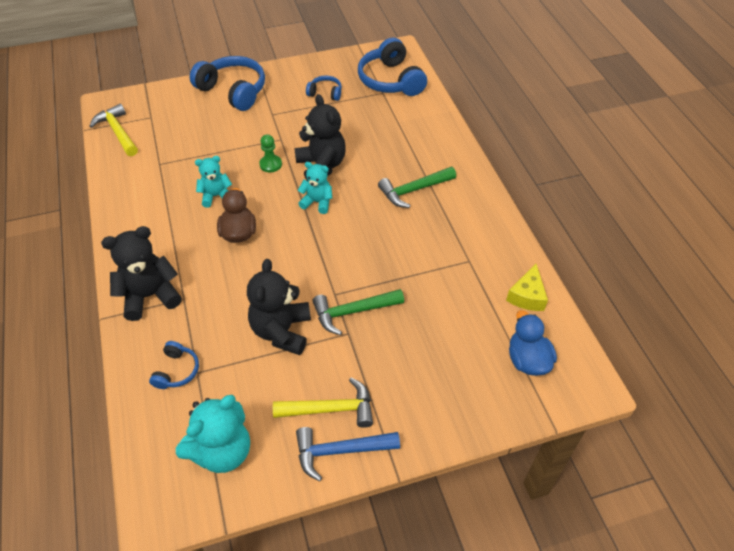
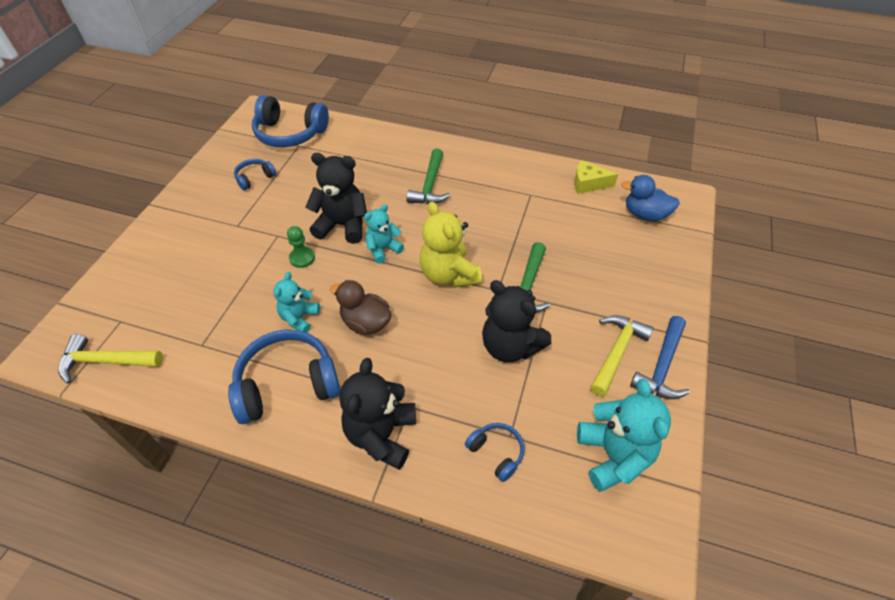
camera: 55 degrees left, 0 degrees up
blue headphones [190,56,265,111] -> blue headphones moved to [228,330,340,424]
yellow cheese [506,264,548,311] -> yellow cheese turned 135 degrees clockwise [574,160,618,194]
none -> yellow teddy bear [420,202,482,288]

